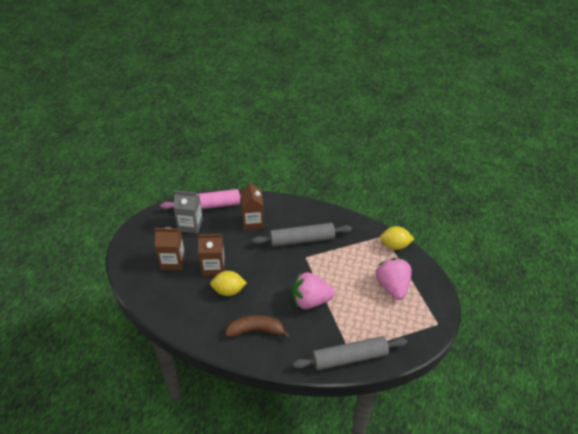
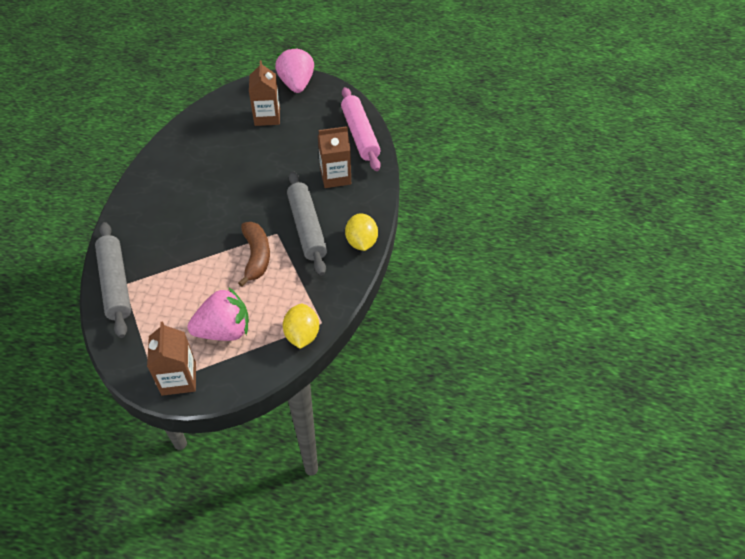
camera: 85 degrees right, 5 degrees up
grey carton [173,190,203,234] -> none
brown carton [198,234,225,276] -> brown carton moved to [147,322,196,396]
yellow lemon [210,271,247,296] -> yellow lemon moved to [345,213,378,251]
brown banana [225,315,290,338] -> brown banana moved to [238,222,270,287]
pink strawberry [292,272,335,309] -> pink strawberry moved to [275,46,314,93]

